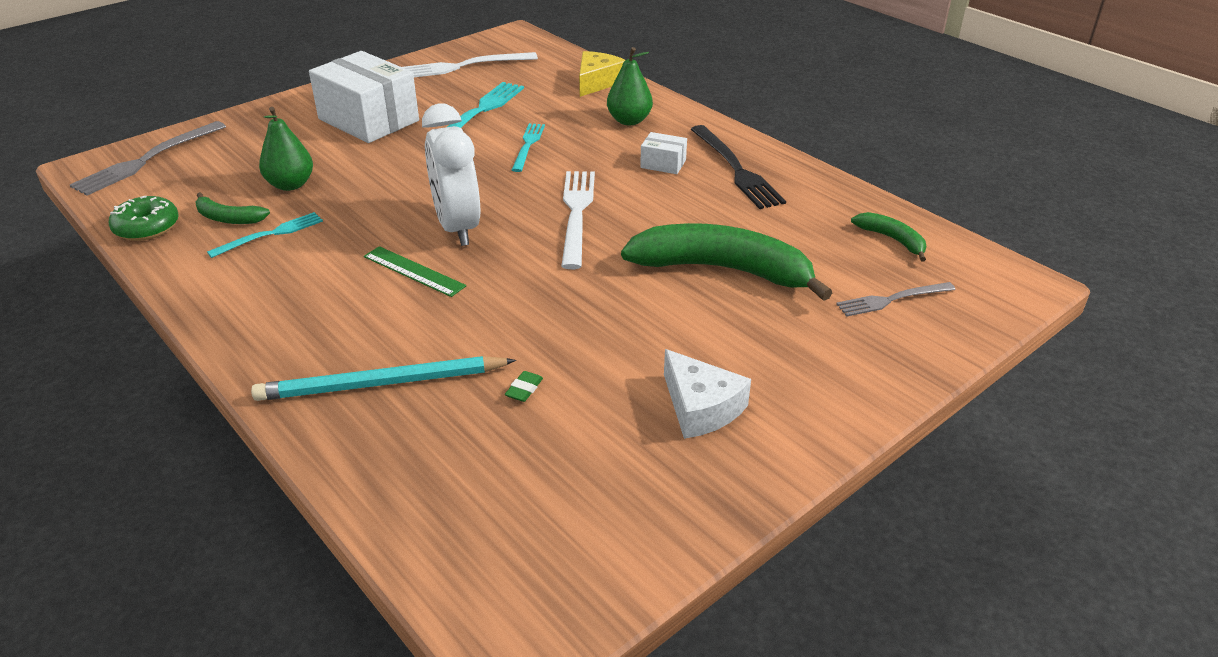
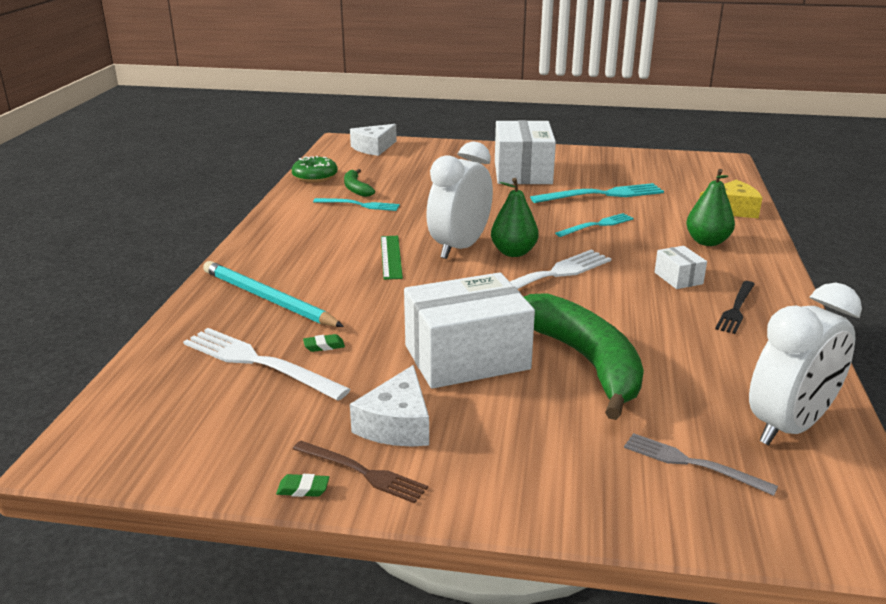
camera: 50 degrees right, 10 degrees down
grey fork [70,121,226,196] -> white cheese [350,124,397,156]
green pear [259,107,313,191] -> green pear moved to [491,178,539,257]
white fork [402,52,538,77] -> white fork moved to [183,328,351,401]
black fork [691,125,786,209] -> black fork [715,281,755,334], size x0.62
green banana [851,212,926,262] -> white clock [749,283,862,445]
none -> green eraser [276,474,329,497]
none -> brown fork [293,441,428,504]
none -> white box [404,272,535,389]

